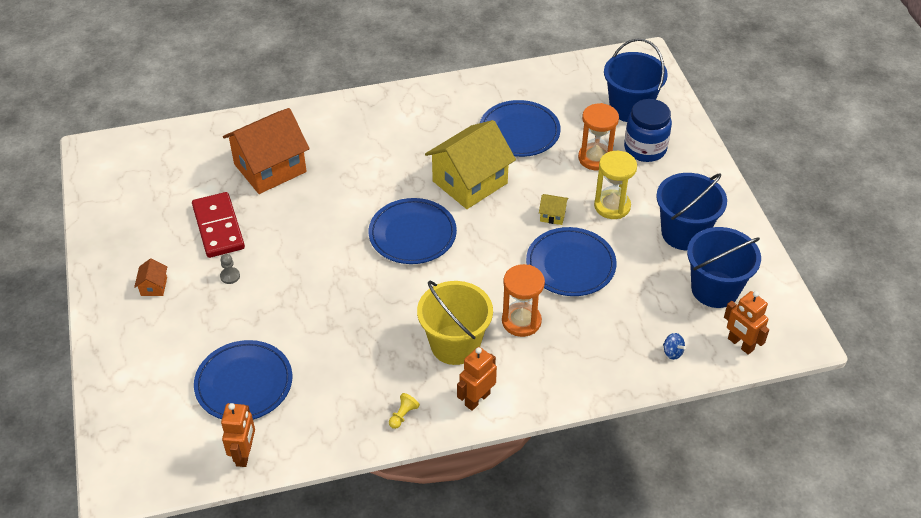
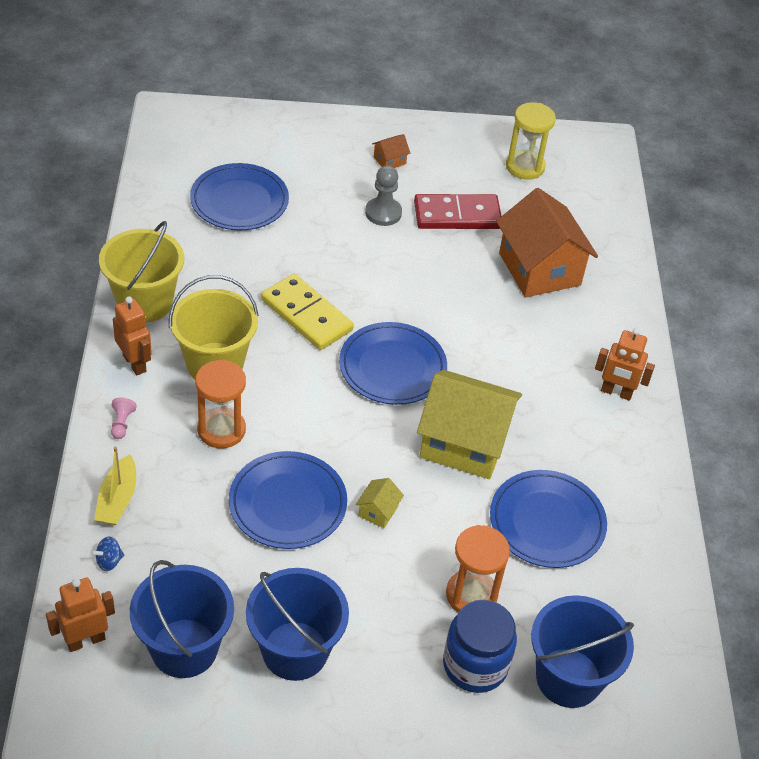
camera: 100 degrees right, 0 degrees up
orange house [134,258,167,296] -> orange house turned 45 degrees counterclockwise [372,134,410,168]
grey pawn [220,254,240,284] -> grey pawn [365,166,402,226], size x1.74
orange robot [221,403,255,467] -> orange robot moved to [595,328,655,401]
yellow pawn [389,393,420,429] -> yellow bucket [99,221,184,322]
yellow house [425,120,516,209] -> yellow house turned 45 degrees counterclockwise [417,370,522,479]
yellow hourglass [594,151,637,219] -> yellow hourglass moved to [506,102,556,180]
none -> yellow boat [94,447,136,525]
none -> pink pawn [111,397,137,439]
none -> yellow domino [261,274,354,350]

